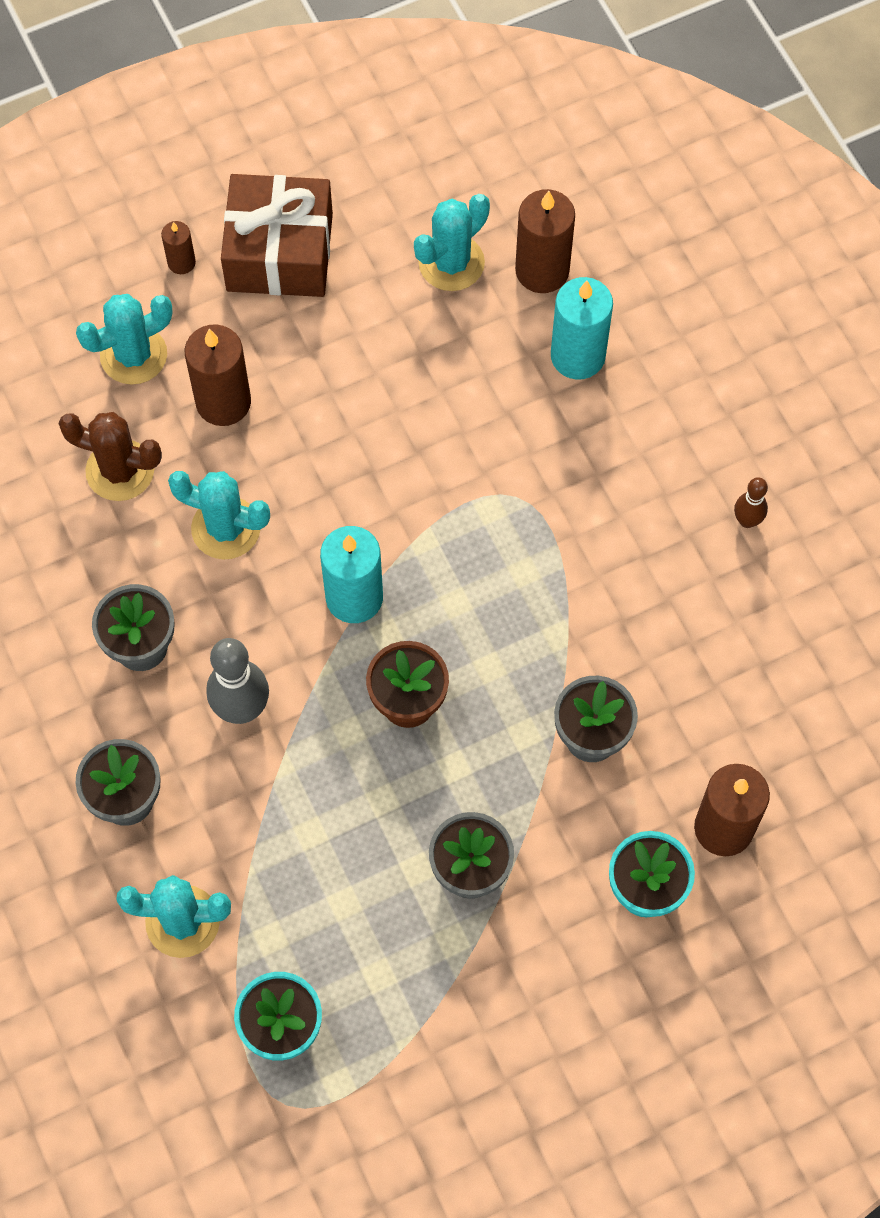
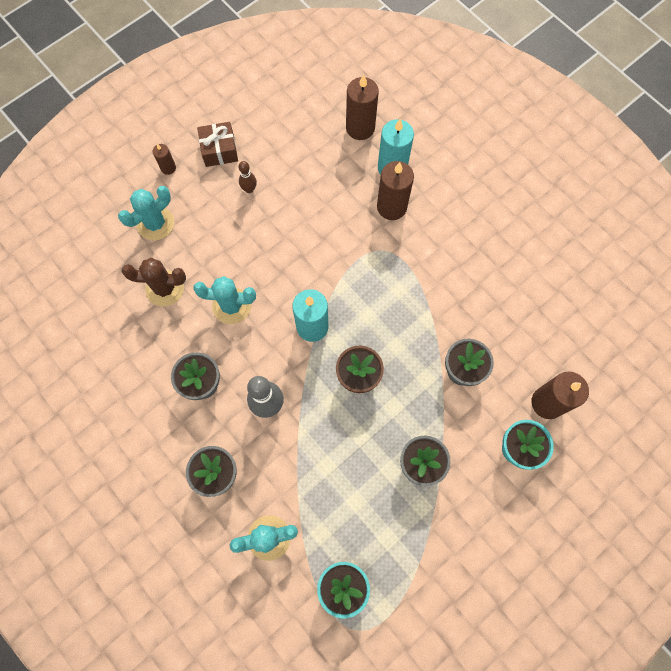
camera: 15 degrees left, 5 degrees up
brown candle [185,324,251,426] -> brown candle moved to [377,161,414,220]
brown gift [221,174,333,297] -> brown gift [197,122,238,167], size x0.61
turquoise cactus [414,194,490,291] -> none
brown bowling pin [734,477,768,528] -> brown bowling pin moved to [238,161,257,193]

